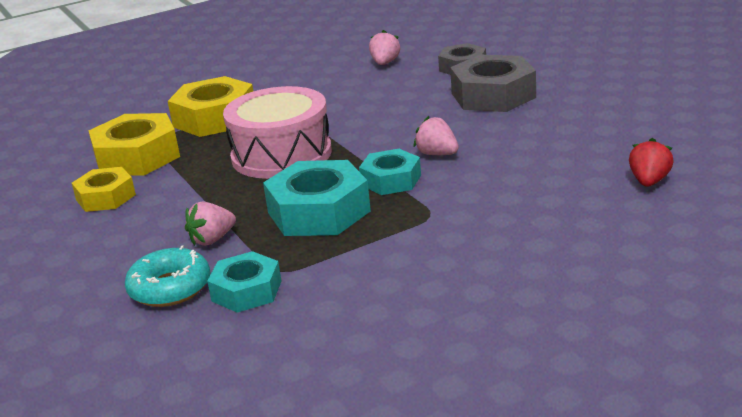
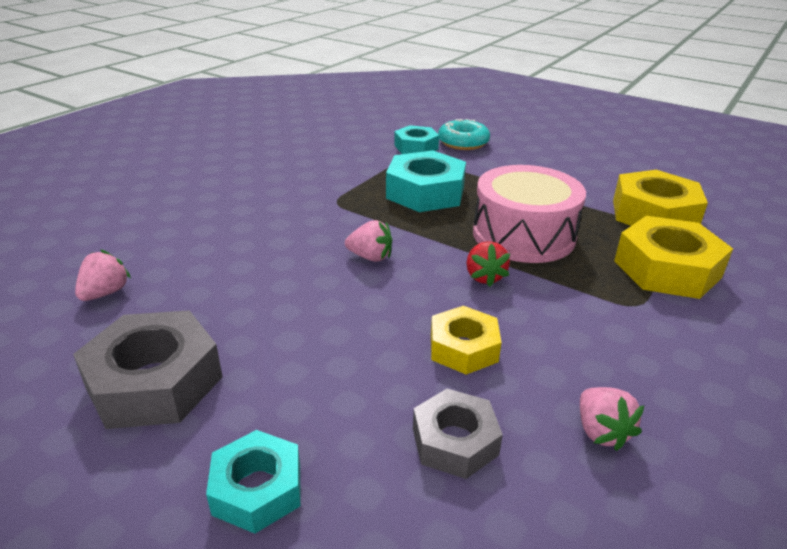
camera: 150 degrees right, 5 degrees up
yellow nut [72,167,136,212] -> yellow nut moved to [431,306,502,375]
pink strawberry [185,201,236,246] -> pink strawberry moved to [75,249,131,301]
turquoise nut [359,149,421,195] -> turquoise nut moved to [206,430,301,534]
grey nut [450,55,536,112] -> grey nut moved to [73,310,223,429]
red strawberry [629,138,674,187] -> red strawberry moved to [466,241,510,287]

